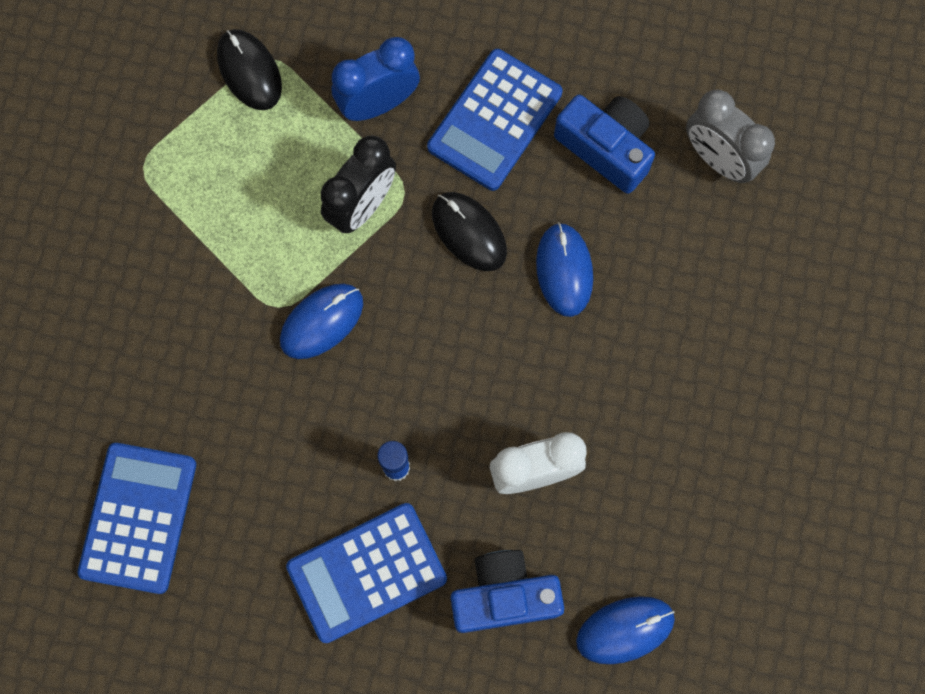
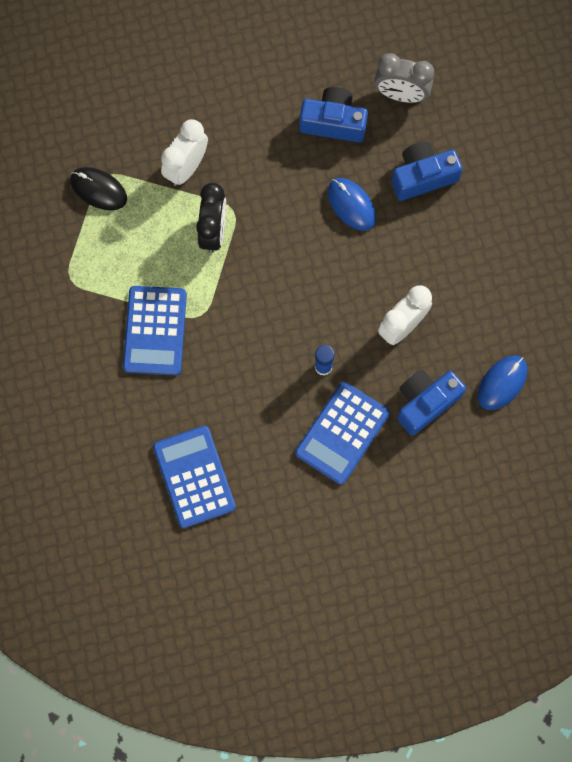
camera: 30 degrees left, 0 degrees up
blue mouse [280,284,363,359] -> none
blue clock [332,37,420,121] -> white clock [161,119,208,186]
blue calculator [427,49,562,191] -> blue calculator moved to [123,286,187,376]
black mouse [432,192,507,271] -> none
none -> blue camera [392,141,463,201]

